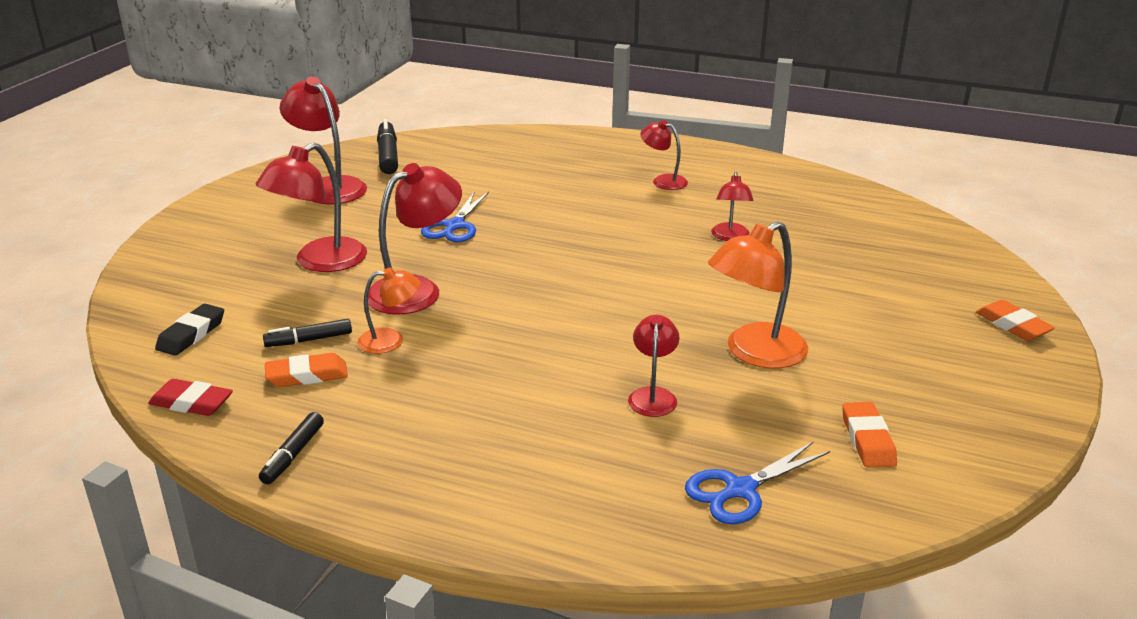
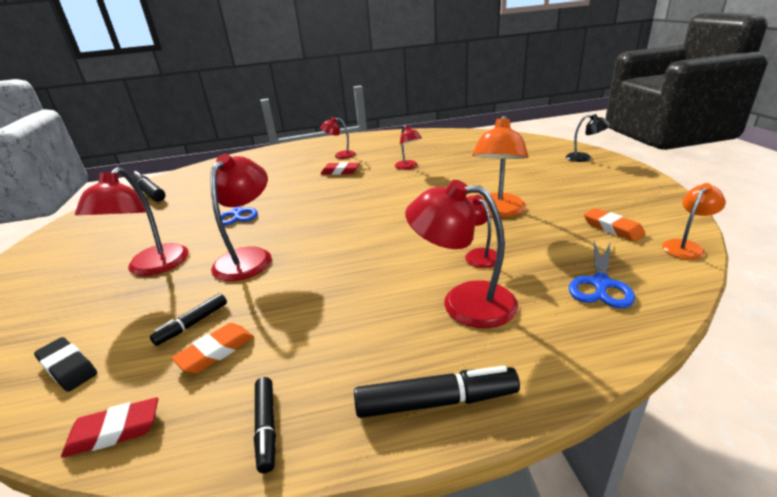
camera: 30 degrees left, 0 degrees up
black eraser [155,304,224,356] -> black eraser turned 45 degrees counterclockwise [34,337,97,392]
red lamp [279,76,367,204] -> red lamp moved to [405,180,518,328]
orange lamp [357,268,420,354] -> orange lamp moved to [662,183,726,259]
orange eraser [976,300,1055,341] -> black lamp [566,114,611,162]
none -> red eraser [320,162,360,175]
none -> black marker [354,366,520,418]

